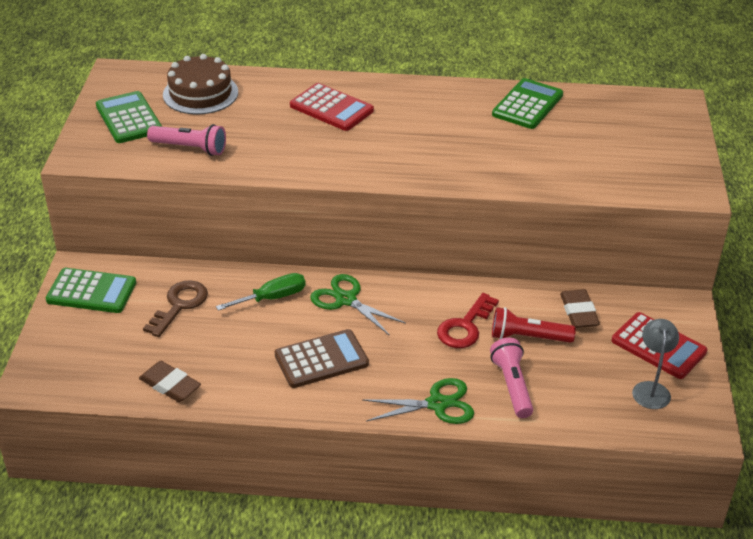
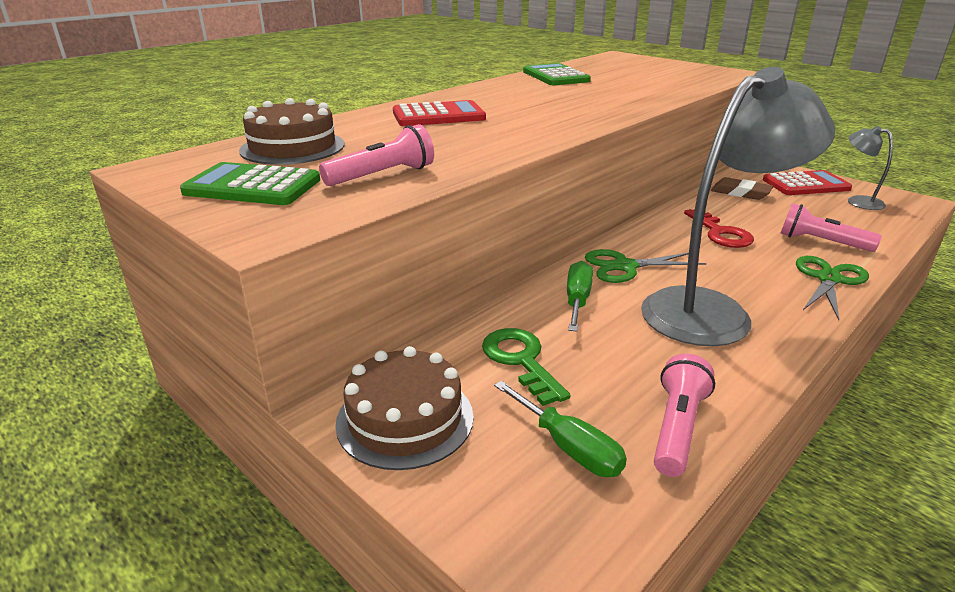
camera: 50 degrees left, 10 degrees down
green calculator [46,268,136,313] -> brown cake [335,346,474,470]
brown eraser [139,361,201,402] -> pink flashlight [654,354,715,477]
brown key [143,280,208,337] -> green key [482,328,571,406]
brown calculator [275,329,369,388] -> grey lamp [641,67,835,346]
red flashlight [492,307,576,343] -> none
none -> green screwdriver [494,381,627,477]

